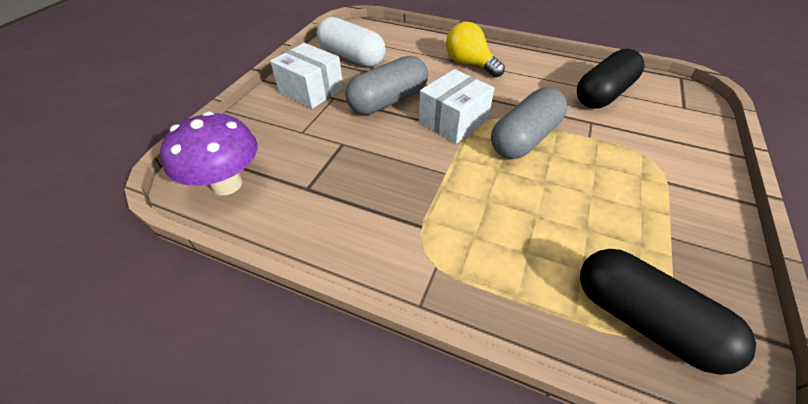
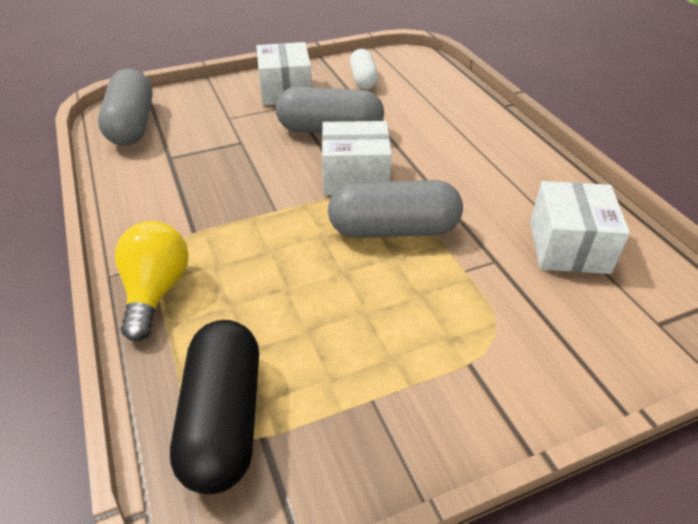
camera: 45 degrees right, 5 degrees down
purple mushroom [160,111,257,195] -> grey capsule [98,69,153,146]
white capsule [317,17,386,67] -> white capsule [350,49,378,89], size x0.62
yellow light bulb [446,22,505,77] -> yellow light bulb moved to [115,221,189,341]
black capsule [577,48,644,108] -> white box [530,181,630,274]

